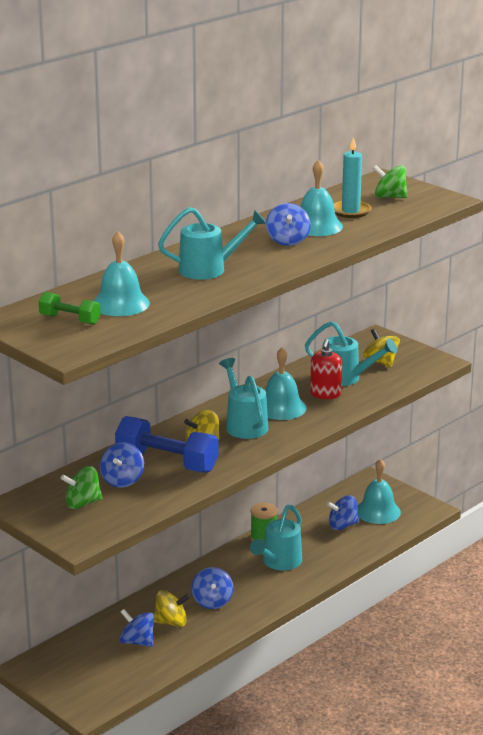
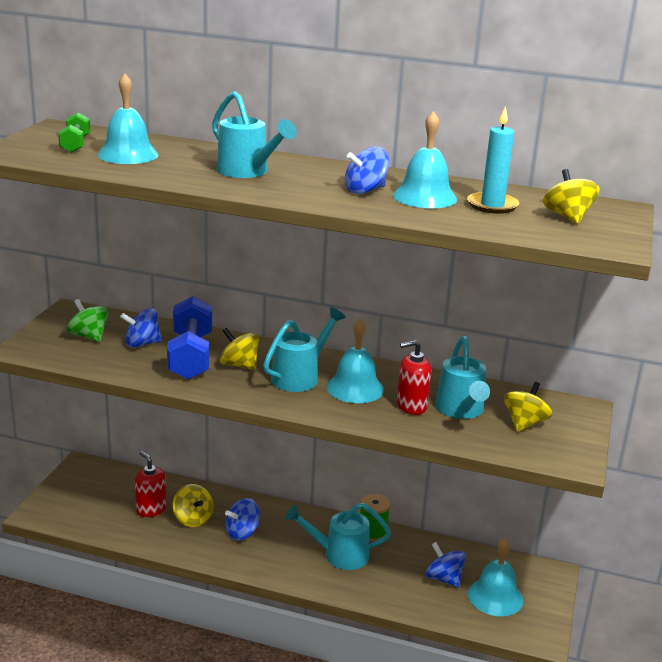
camera: 60 degrees right, 0 degrees up
blue spinning top [119,609,154,647] -> red soap dispenser [135,451,166,517]
green spinning top [373,165,408,198] -> yellow spinning top [543,169,600,224]

